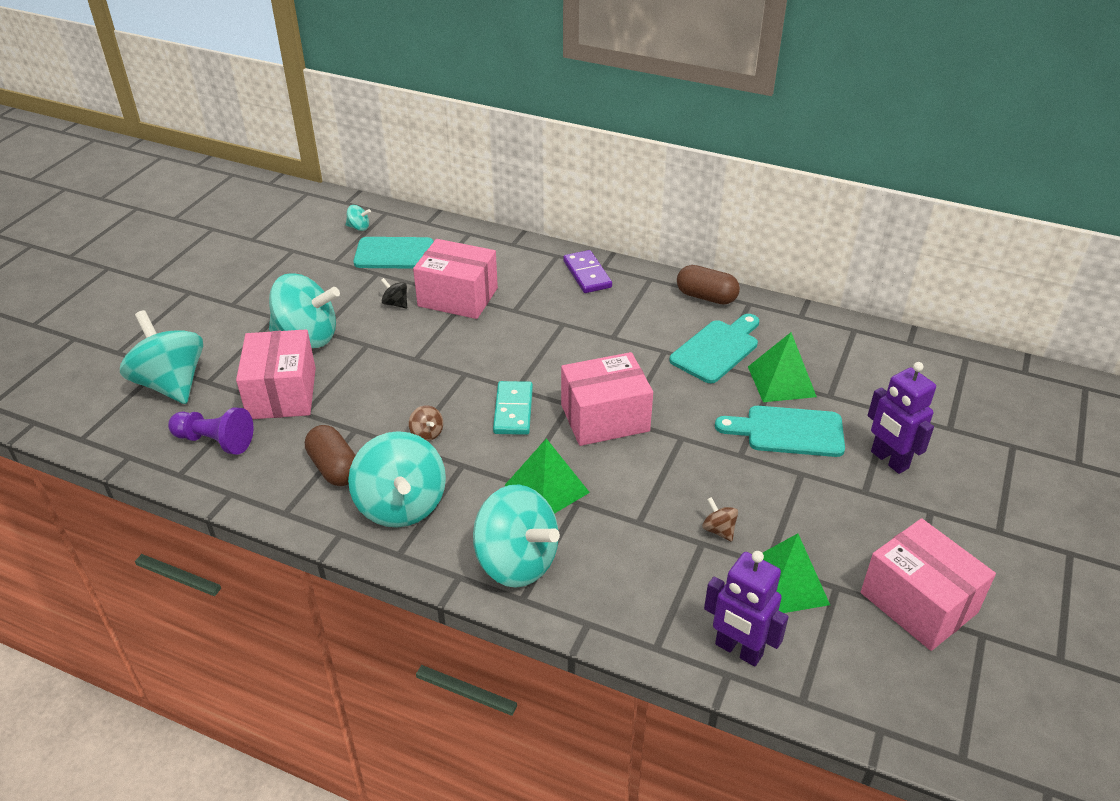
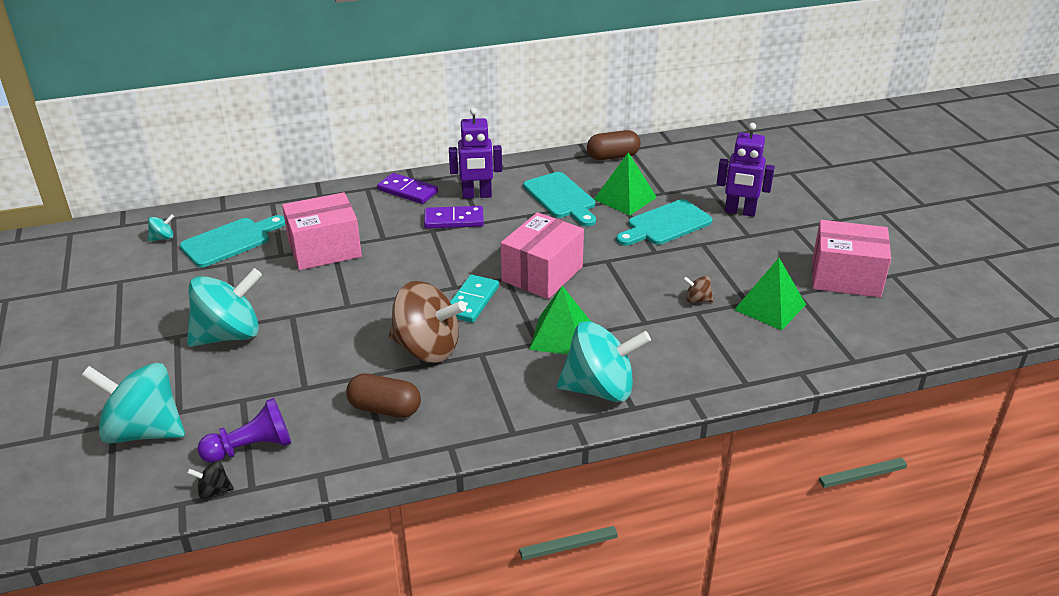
camera: 40 degrees left, 5 degrees down
pink box [236,329,316,419] -> none
turquoise spinning top [348,431,446,528] -> none
black spinning top [381,278,407,309] -> black spinning top moved to [187,461,234,499]
brown spinning top [409,406,443,441] -> brown spinning top [389,281,466,363], size x2.46
turquoise domino [493,381,533,435] -> turquoise domino turned 60 degrees clockwise [450,275,499,323]
turquoise cutting board [669,314,759,383] -> turquoise cutting board turned 150 degrees clockwise [523,172,596,226]
brown capsule [677,265,740,305] -> brown capsule moved to [587,130,641,160]
purple robot [704,551,789,666] -> purple robot moved to [449,108,502,199]
none -> purple domino [424,206,484,229]

